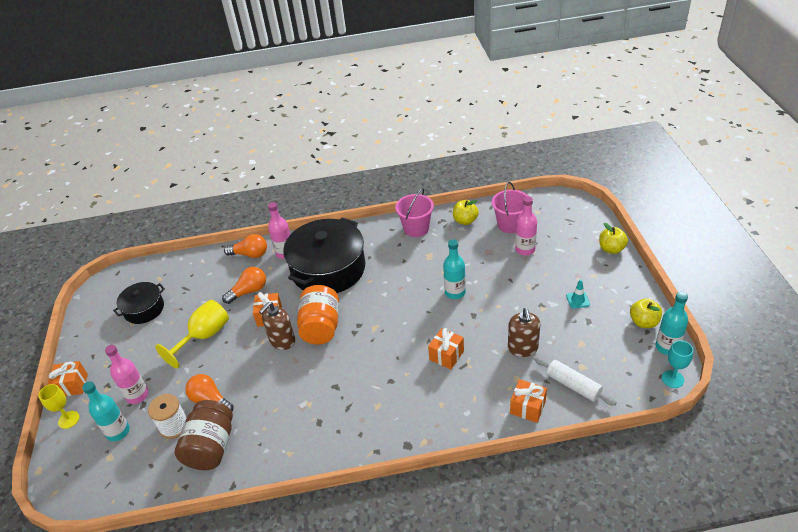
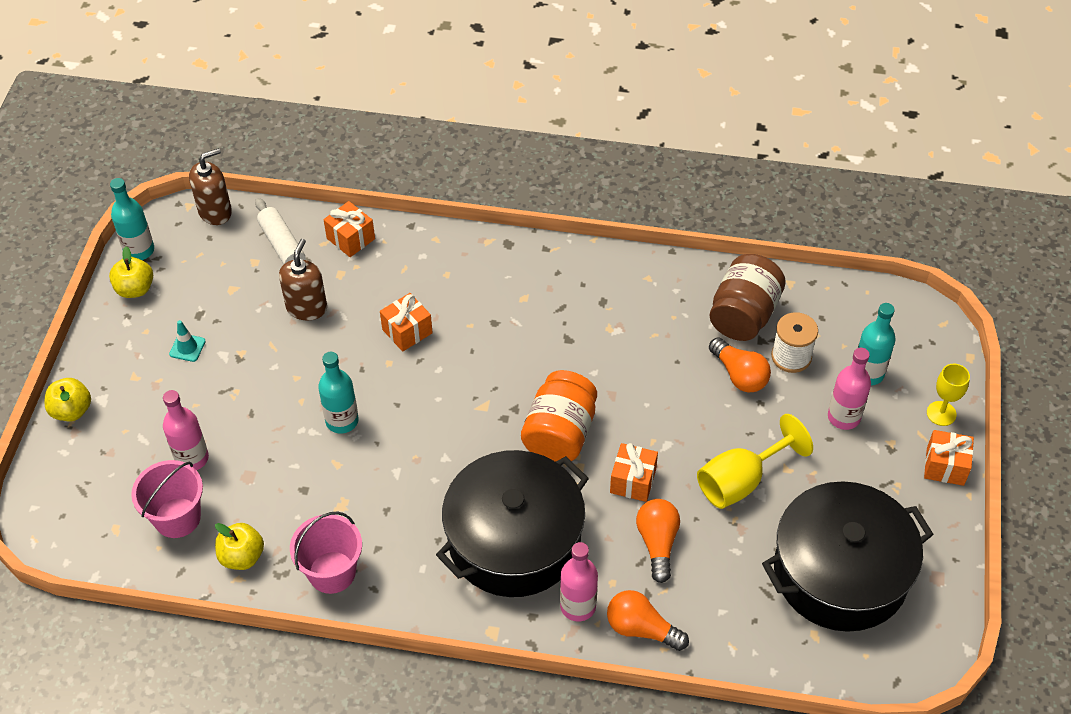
camera: 165 degrees left, 10 degrees up
black pot [113,282,165,324] -> black pot [762,481,934,632], size x1.90
orange light bulb [222,267,266,304] -> orange light bulb turned 105 degrees clockwise [636,499,680,583]
brown soap dispenser [259,302,295,350] -> brown soap dispenser moved to [189,148,232,225]
turquoise goblet [662,340,693,388] -> none

